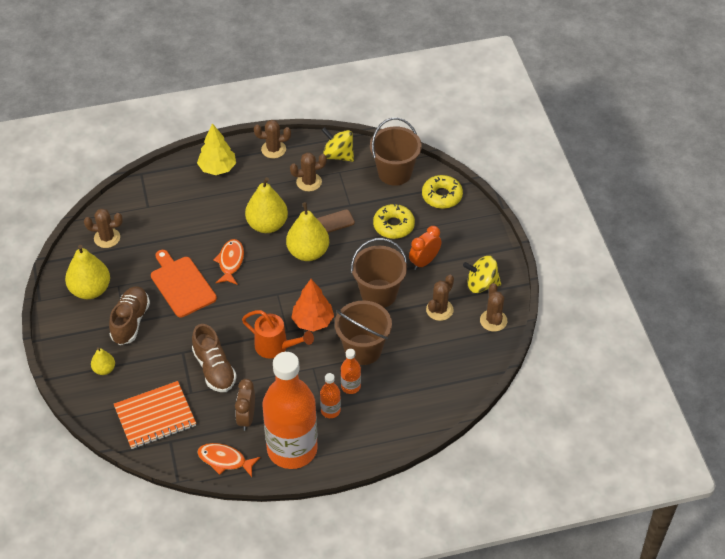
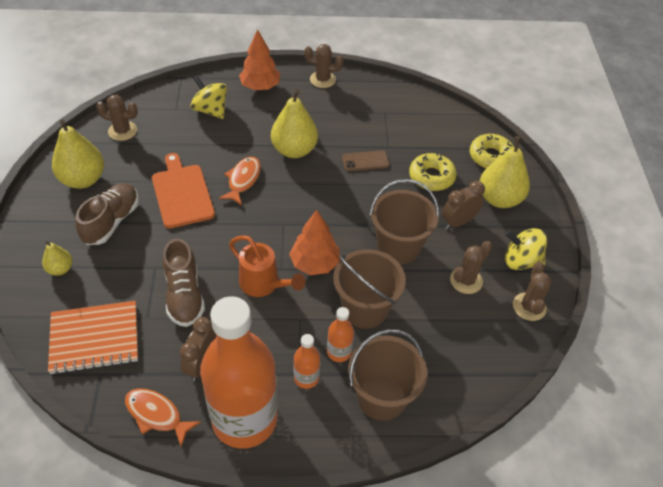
camera: 10 degrees right, 0 degrees up
yellow tree [197,123,236,175] -> orange tree [239,29,280,90]
yellow pear [286,202,329,261] -> yellow pear moved to [480,136,530,208]
brown cactus [290,152,327,191] -> none
yellow spinning top [321,127,354,162] -> yellow spinning top moved to [191,75,227,119]
brown bucket [370,118,422,186] -> brown bucket moved to [348,329,427,421]
orange clock [409,226,442,270] -> brown clock [442,181,485,229]

